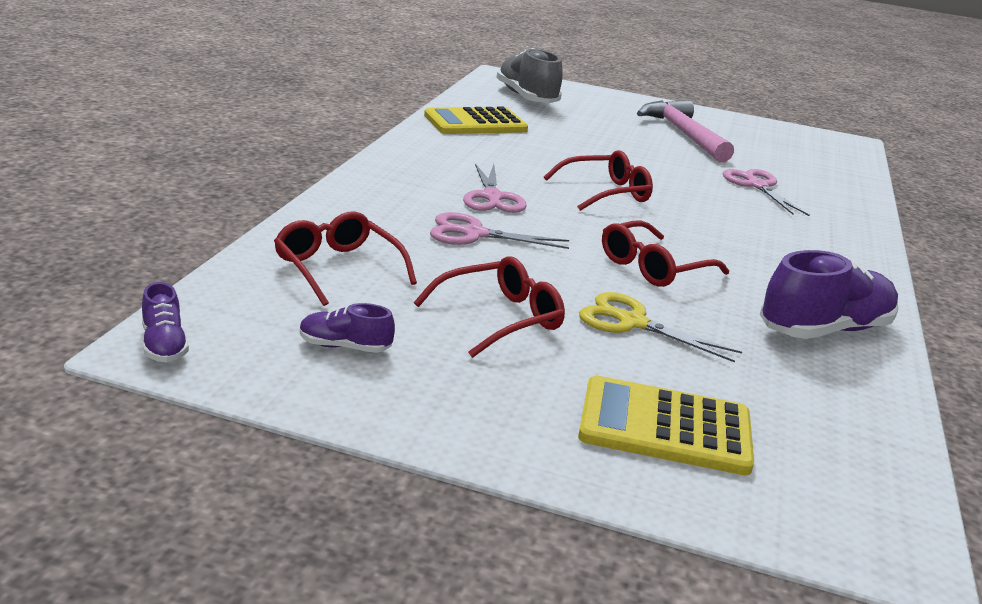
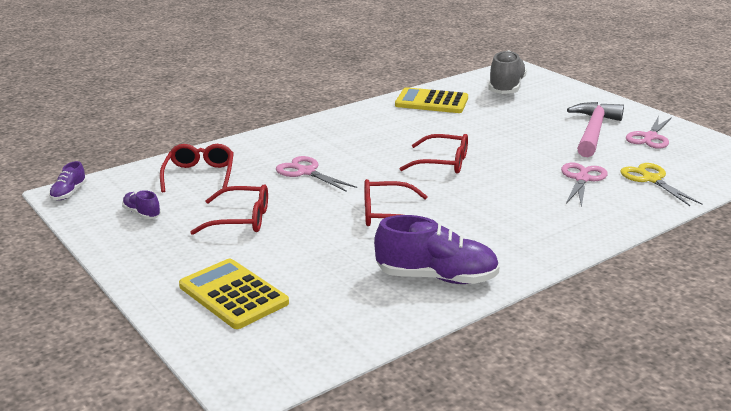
camera: 40 degrees right, 0 degrees up
pink scissors [463,163,526,213] -> pink scissors moved to [626,116,672,149]
yellow scissors [579,292,742,363] -> yellow scissors moved to [620,163,702,206]

